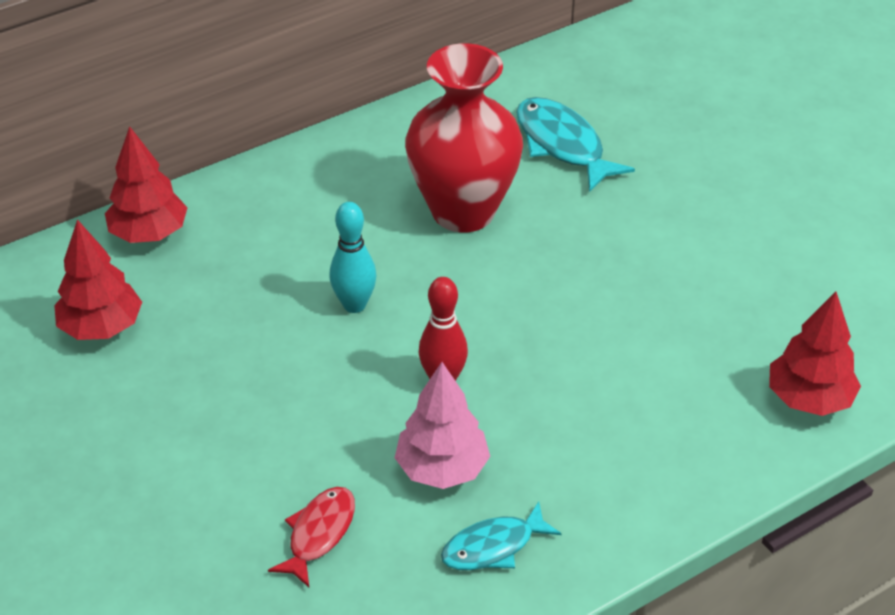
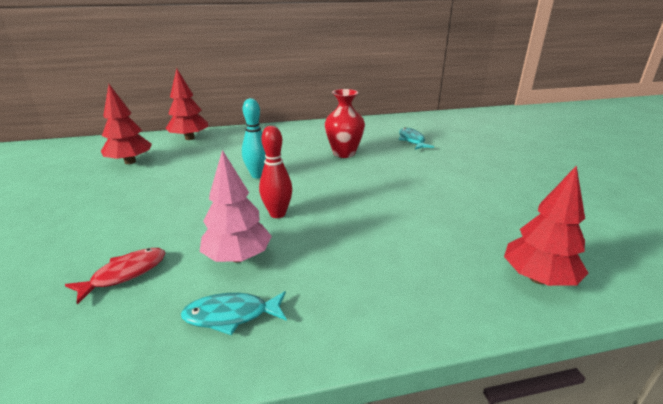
camera: 20 degrees right, 15 degrees down
red vase [405,43,523,233] -> red vase [325,89,365,158], size x0.62
turquoise fish [516,97,635,192] -> turquoise fish [399,128,434,150], size x0.65

